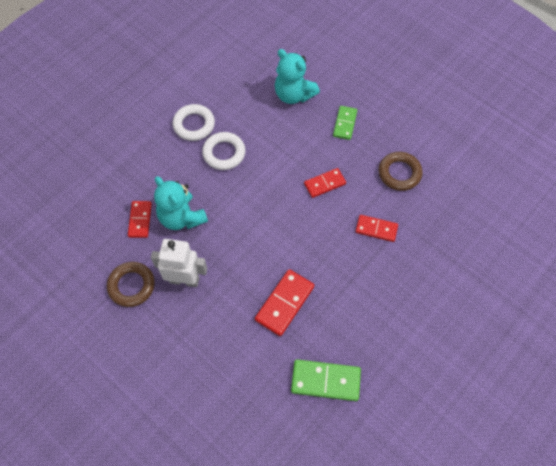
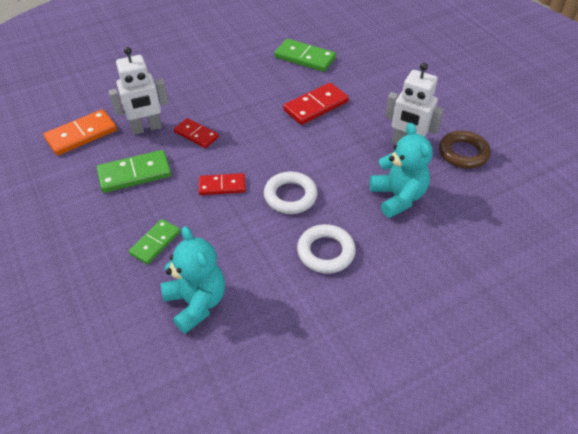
camera: 160 degrees left, 15 degrees down
red domino [128,201,152,238] -> none
white ring [173,104,215,141] -> white ring moved to [264,172,318,214]
brown ring [378,152,423,191] -> green domino [97,150,171,193]
none -> orange domino [43,109,117,156]
none -> white robot [109,47,168,135]

